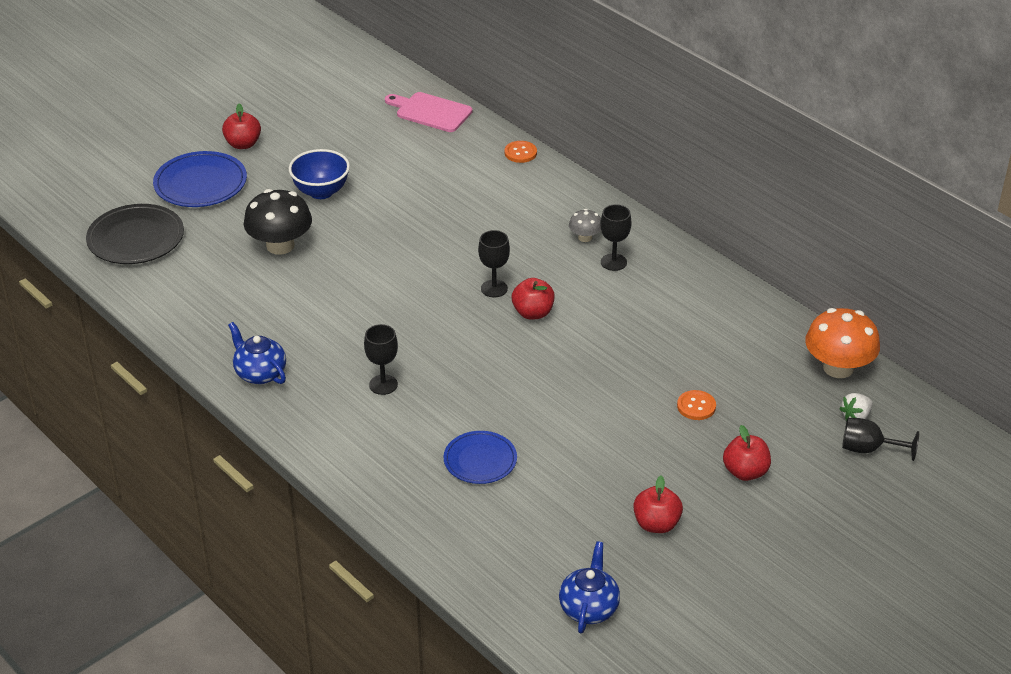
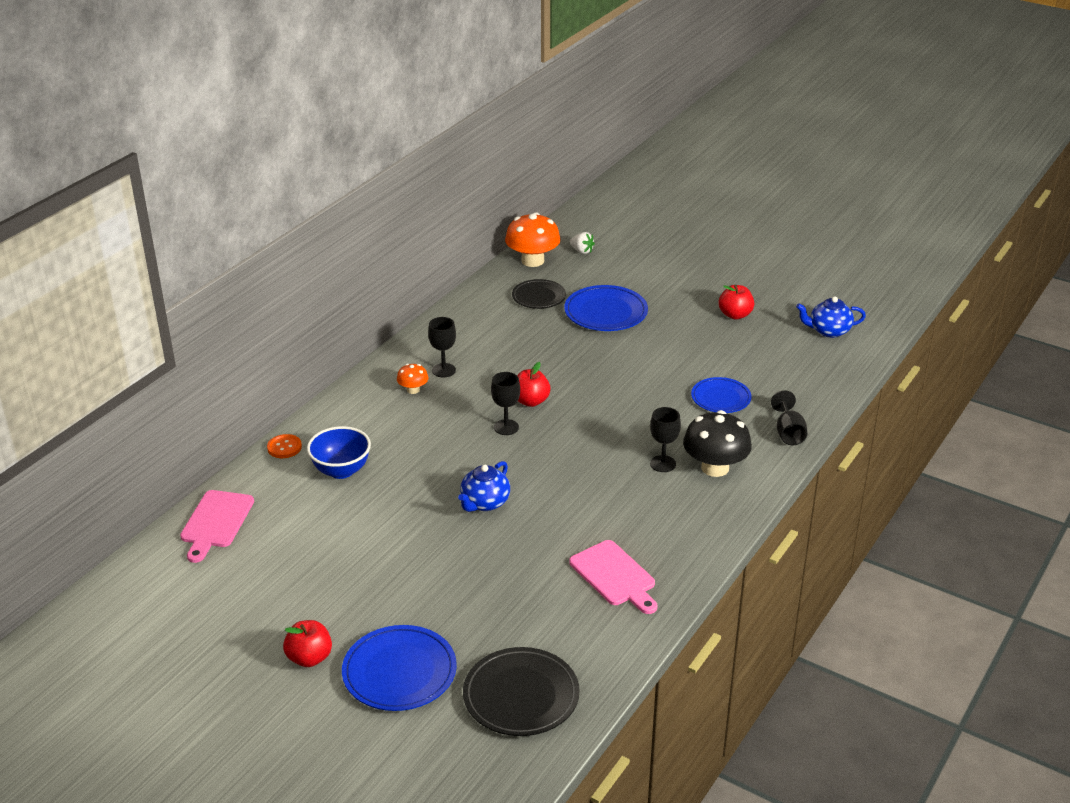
camera: 105 degrees left, 5 degrees down
blue teapot [228,322,286,384] -> blue teapot moved to [458,461,510,512]
black mushroom [244,189,312,255] -> black mushroom moved to [683,410,752,477]
blue bowl [289,149,350,199] -> blue bowl moved to [307,426,371,479]
grey mushroom [569,209,601,242] -> orange mushroom [397,364,428,394]
orange button [677,390,716,420] -> blue plate [564,285,648,331]
red apple [723,425,771,481] -> none
black goblet [842,418,919,461] -> black goblet moved to [771,390,807,445]
none -> black plate [512,279,566,309]
none -> pink cutting board [569,540,657,614]

